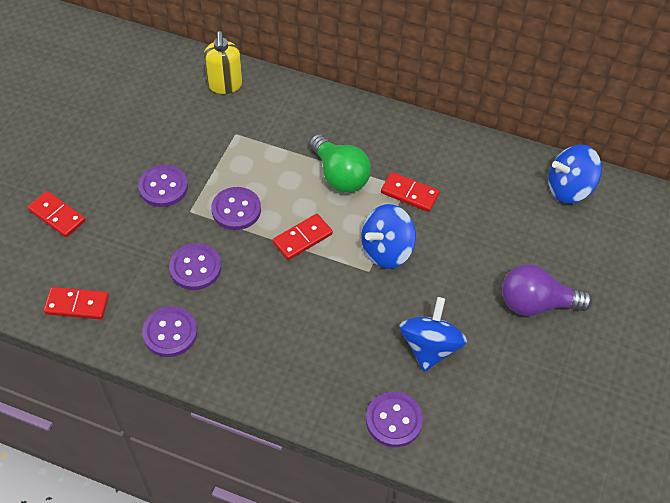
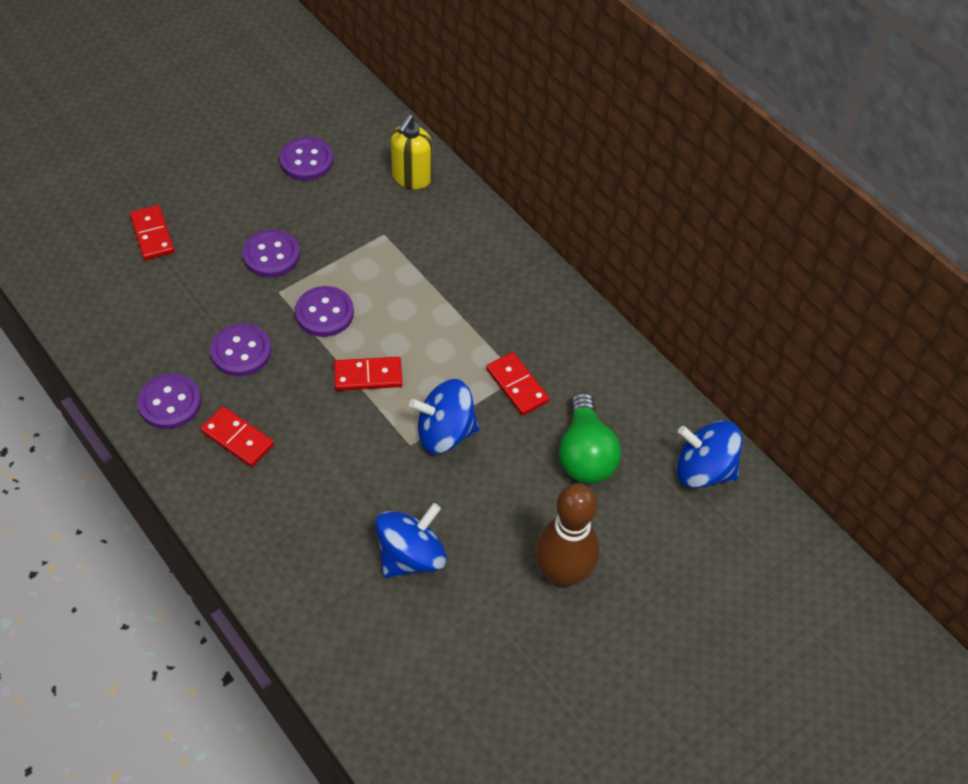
camera: 30 degrees right, 0 degrees up
red domino [44,287,109,320] -> red domino moved to [200,406,274,467]
green light bulb [309,134,371,193] -> green light bulb moved to [559,392,621,484]
purple button [366,392,423,447] -> purple button moved to [279,137,333,181]
purple light bulb [502,264,592,316] -> brown bowling pin [535,483,600,588]

